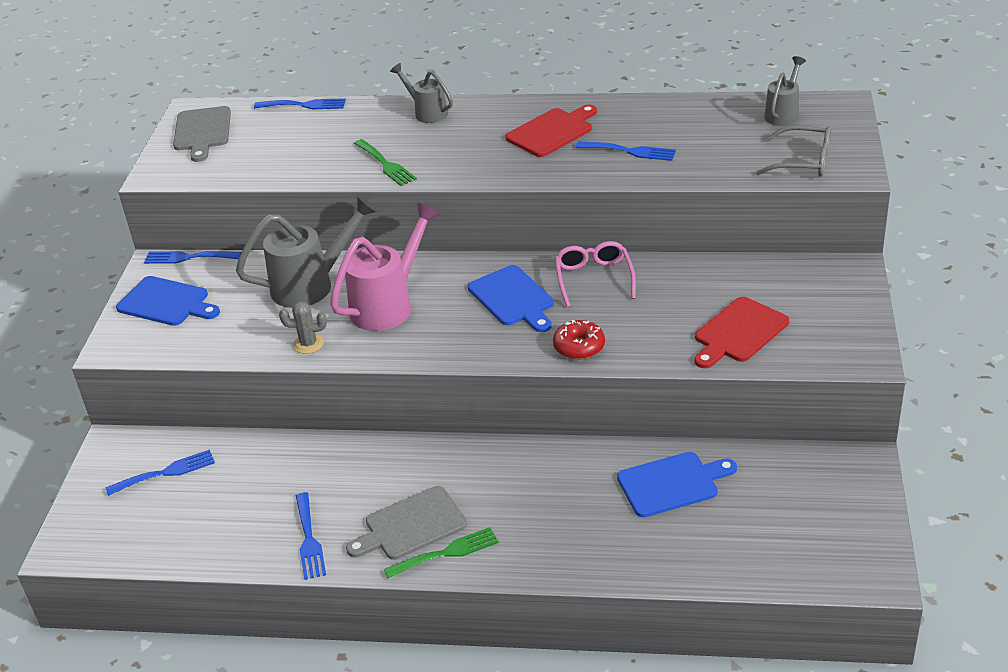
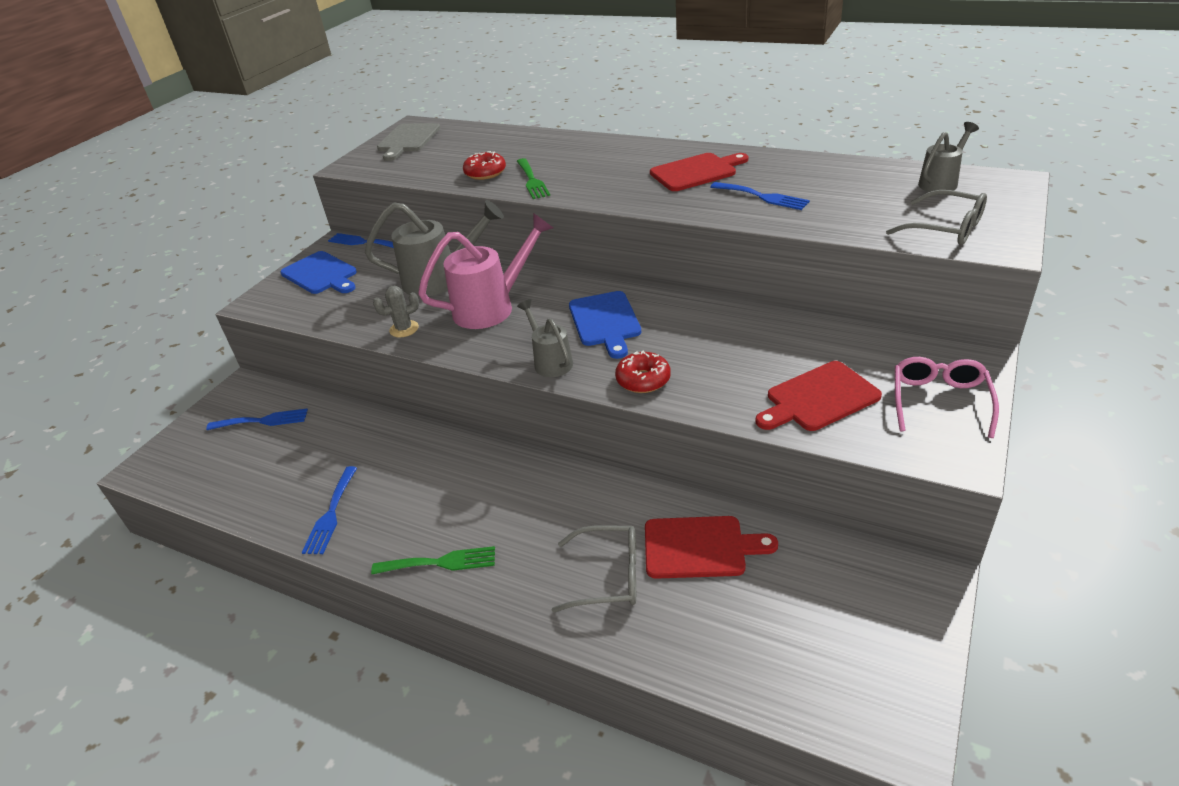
camera: 20 degrees right, 0 degrees up
blue fork [254,98,346,110] -> none
grey cactus [279,301,327,354] -> grey cactus turned 45 degrees counterclockwise [373,286,419,337]
grey cutting board [346,486,467,560] -> none
grey watering can [390,63,453,123] -> grey watering can moved to [517,299,573,377]
pink glasses [555,241,636,308] -> pink glasses moved to [895,357,999,438]
blue cutting board [617,452,737,517] -> red cutting board [645,516,778,579]
none -> red donut [463,151,506,180]
none -> grey glasses [552,525,636,612]

